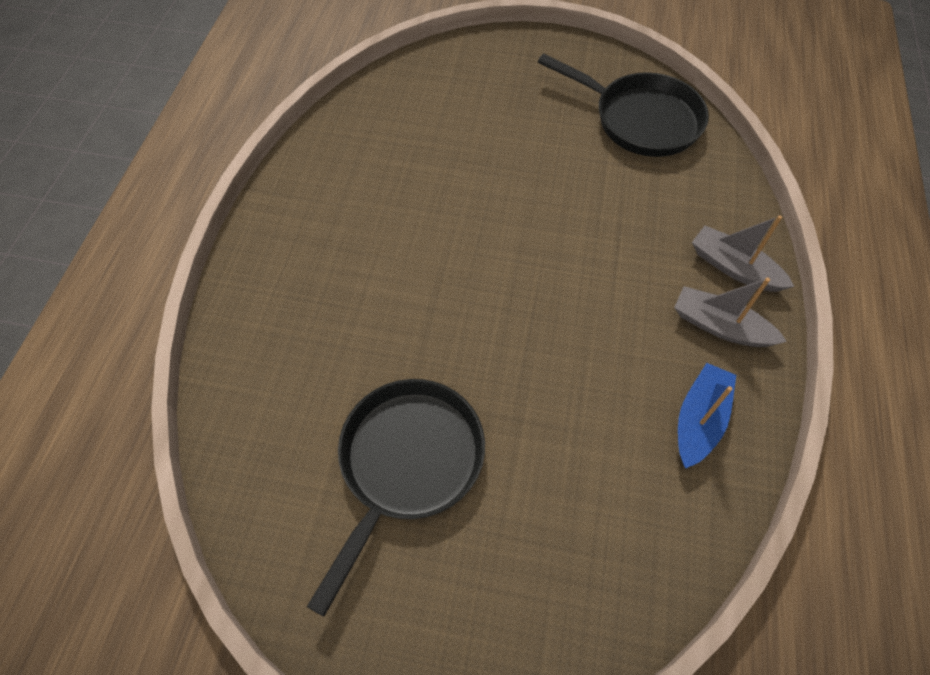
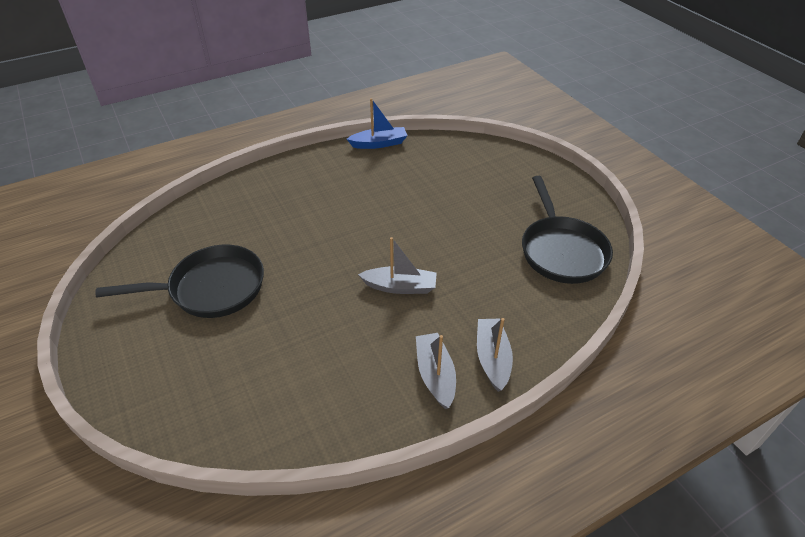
camera: 50 degrees right, 15 degrees down
blue boat [678,363,736,468] -> blue boat moved to [347,98,408,149]
none -> grey boat [358,237,437,294]

